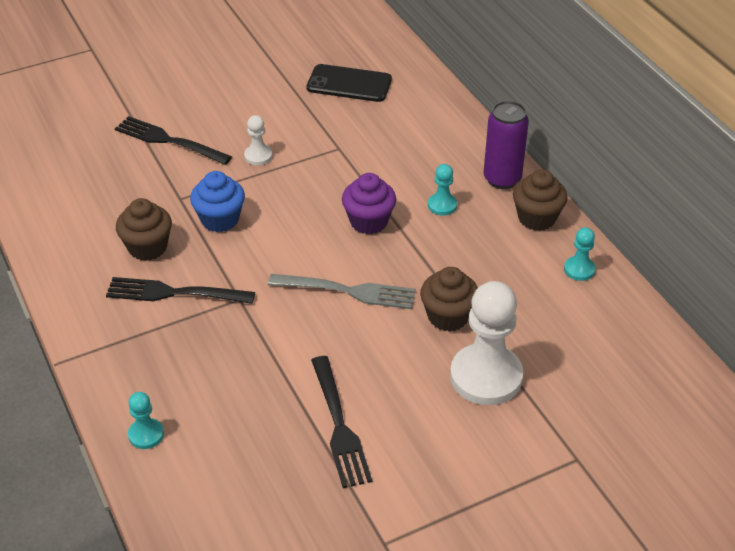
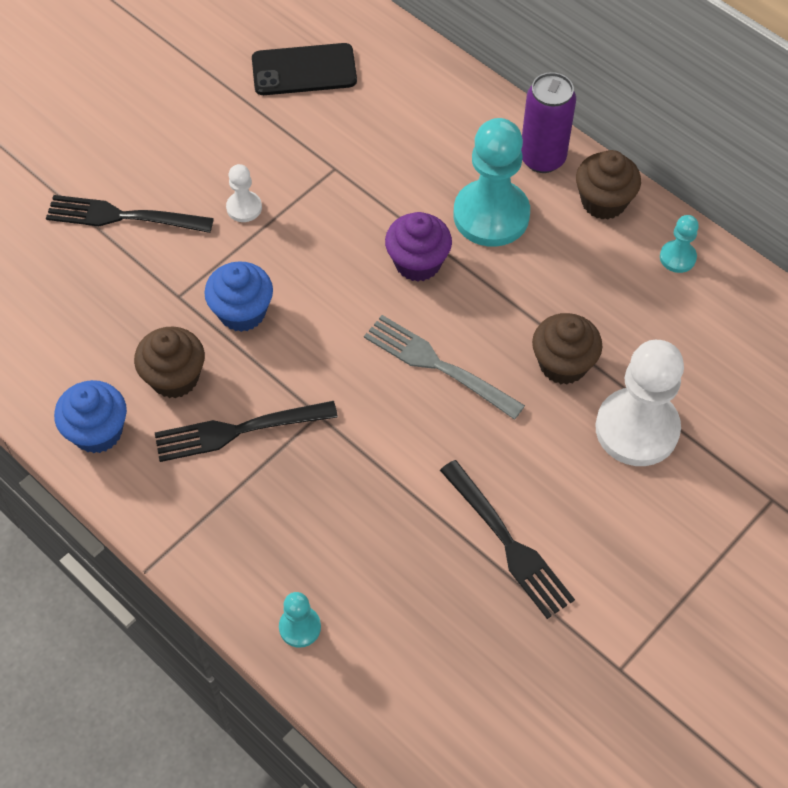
camera: 20 degrees left, 15 degrees up
grey fork [268,274,416,309] -> grey fork turned 135 degrees counterclockwise [364,315,525,420]
turquoise pawn [428,164,457,216] -> turquoise pawn [454,118,530,247], size x2.15
none -> blue cupcake [54,380,127,454]

